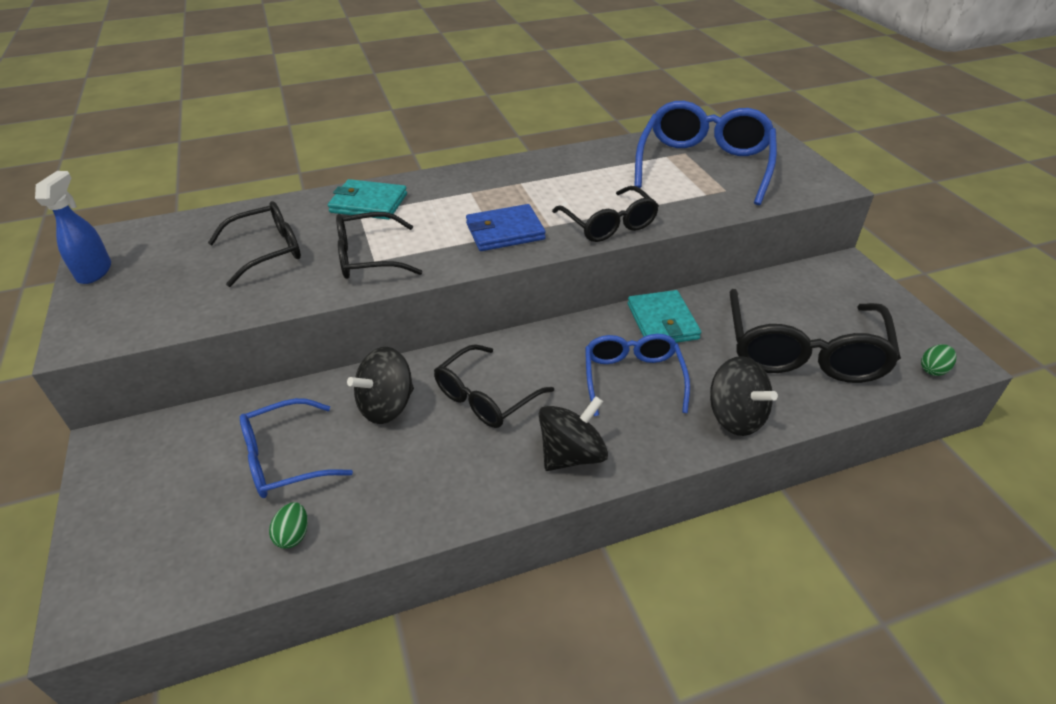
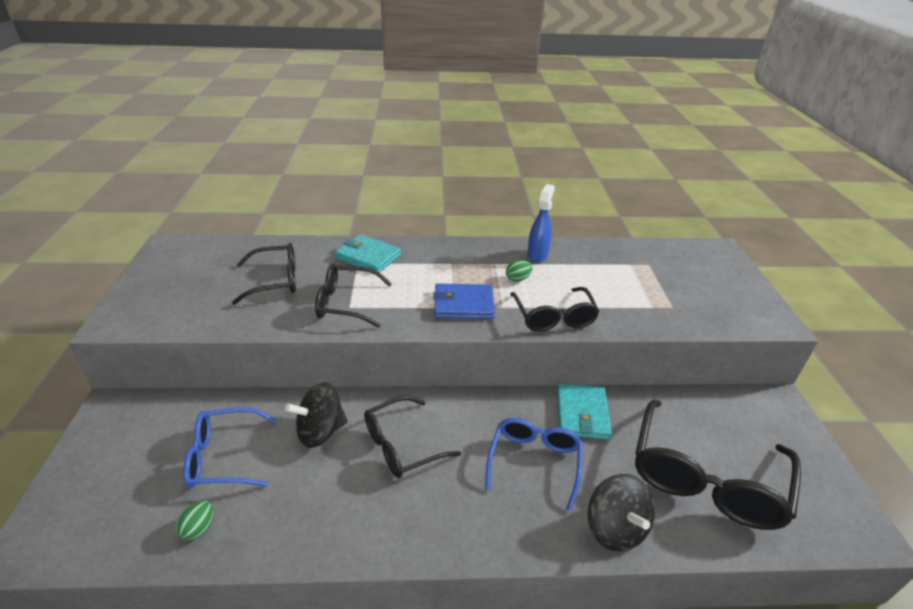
camera: 15 degrees right, 5 degrees down
blue spray bottle [35,171,111,284] -> blue spray bottle moved to [527,184,555,263]
black spinning top [539,396,608,471] -> none
blue glasses [634,101,777,205] -> none
green egg [921,344,956,376] -> green egg moved to [506,260,532,282]

